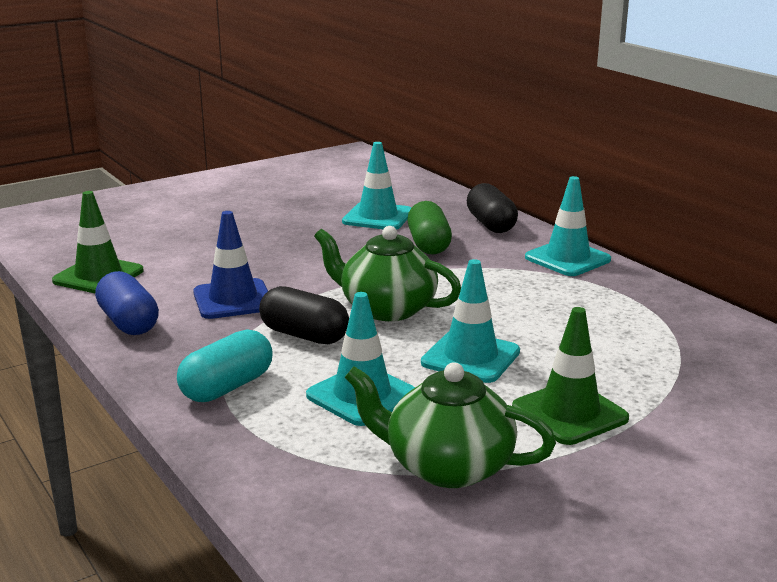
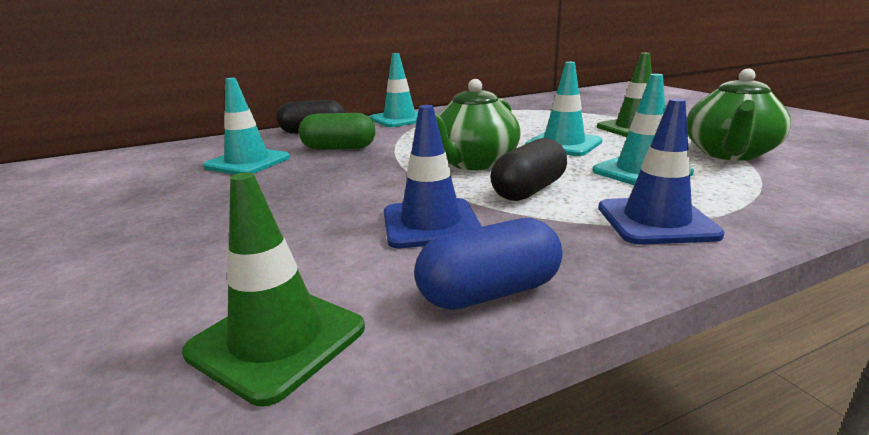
camera: 80 degrees left, 0 degrees up
turquoise capsule [177,329,272,402] -> blue traffic cone [598,98,725,245]

